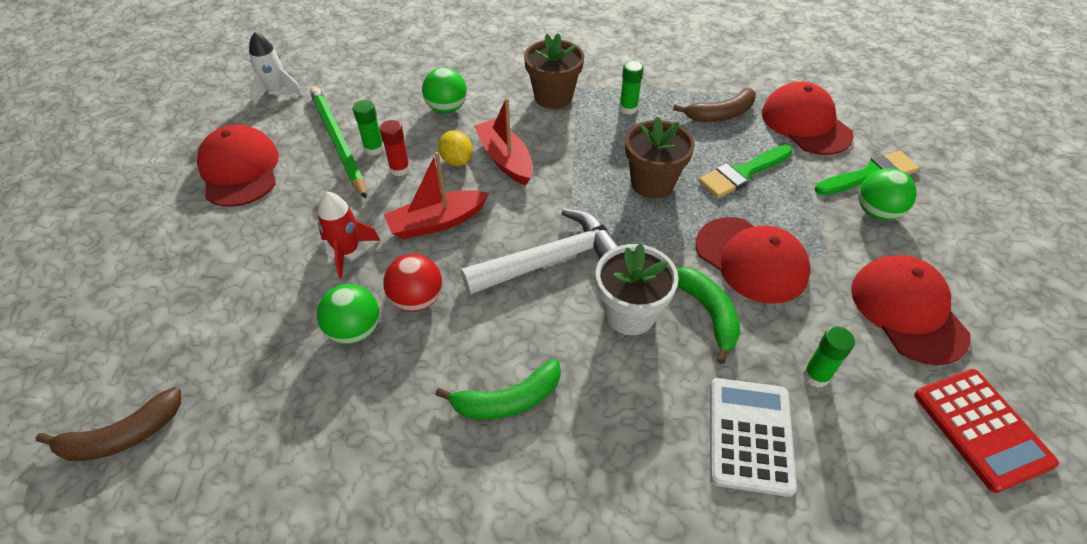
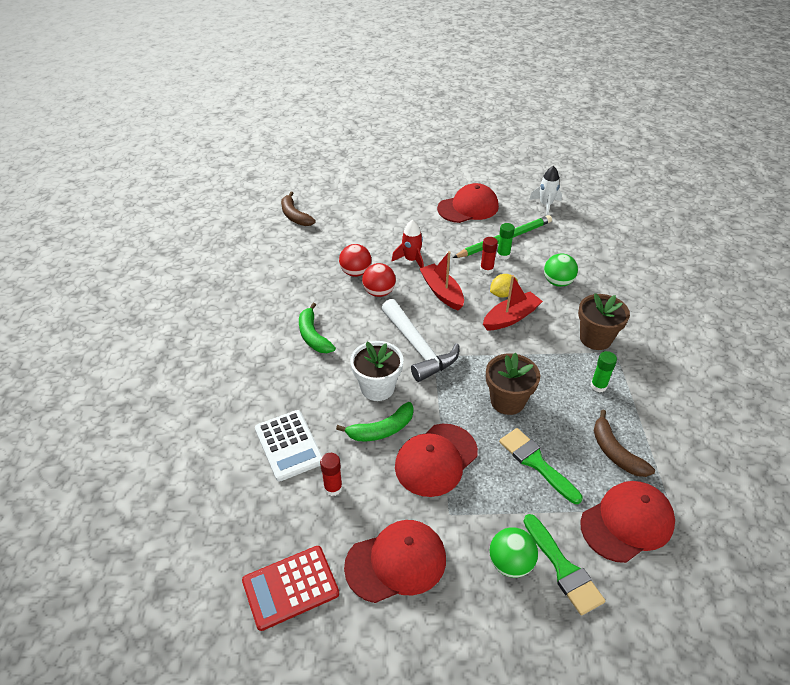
camera: 85 degrees right, 5 degrees down
green ball [317,284,379,344] -> red ball [339,244,372,277]
white calculator [710,378,797,497] -> white calculator turned 60 degrees clockwise [255,410,322,481]
green glue stick [803,326,855,387] -> red glue stick [320,453,342,496]

